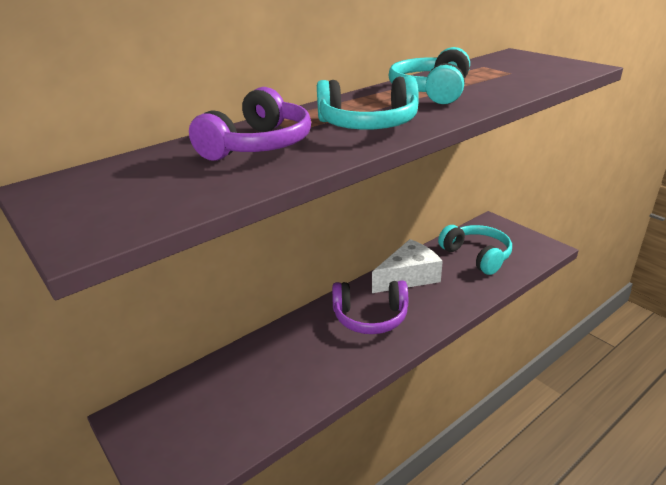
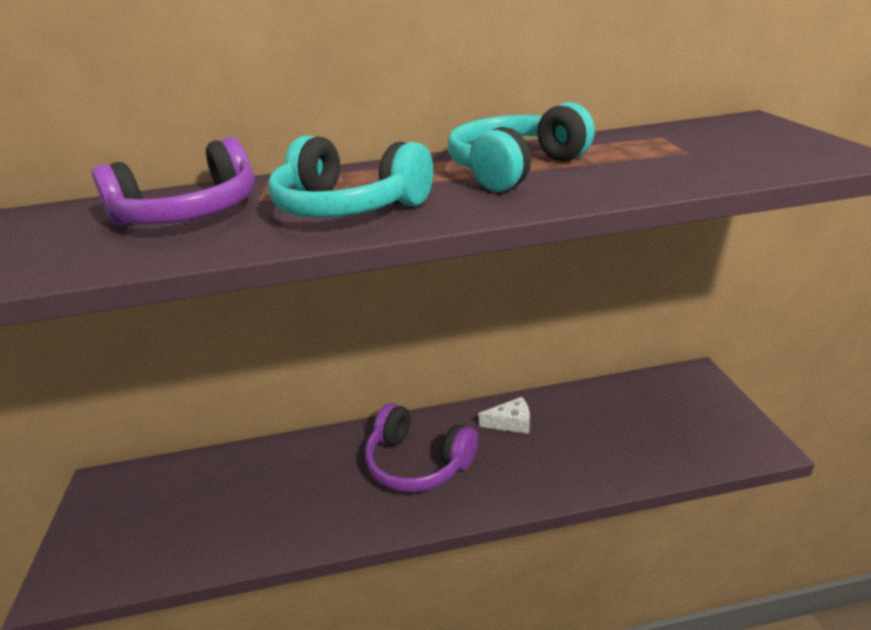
camera: 30 degrees right, 0 degrees up
white cheese [372,239,443,293] -> white cheese [479,397,530,434], size x0.50
turquoise headphones [438,225,512,275] -> none

